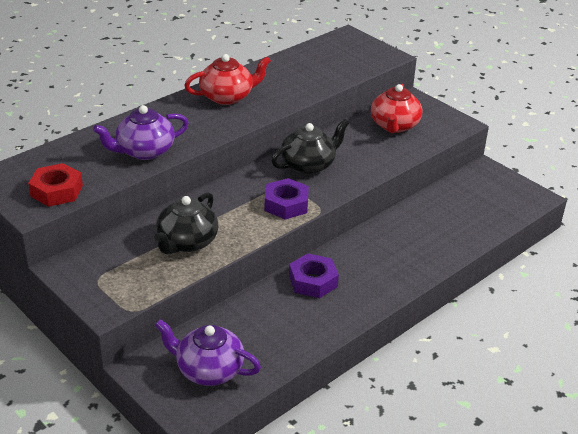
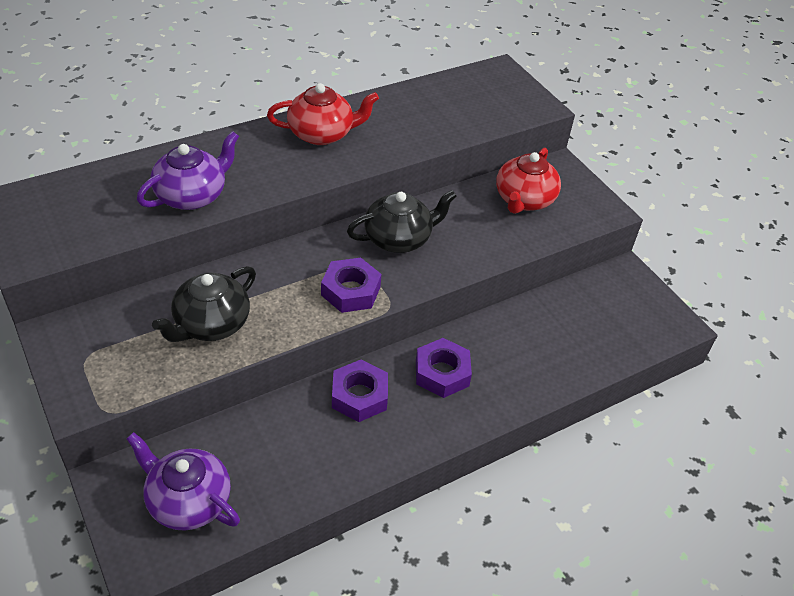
camera: 10 degrees right, 10 degrees up
red nut [28,163,83,207] -> none
purple teapot [93,105,189,160] -> purple teapot turned 150 degrees clockwise [137,131,239,210]
none -> purple nut [416,338,472,398]

